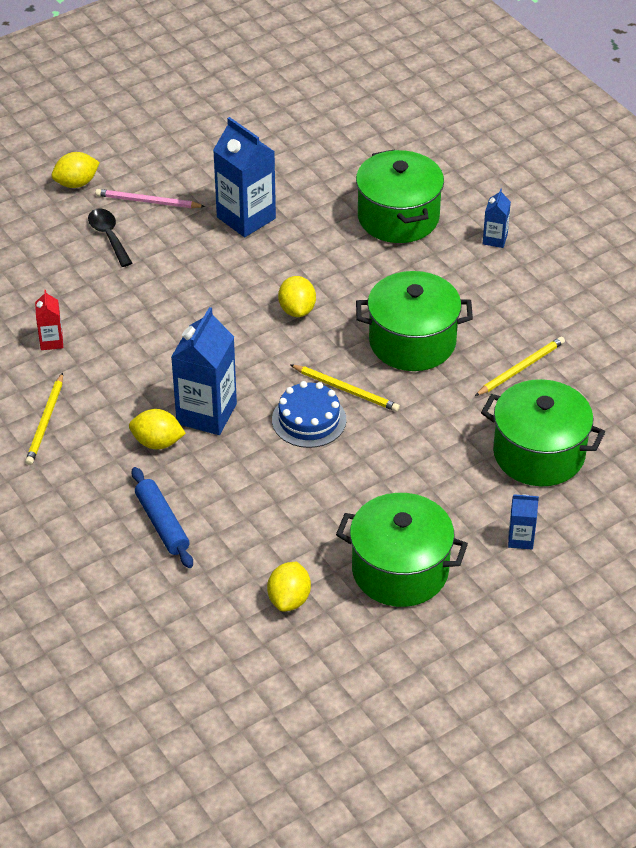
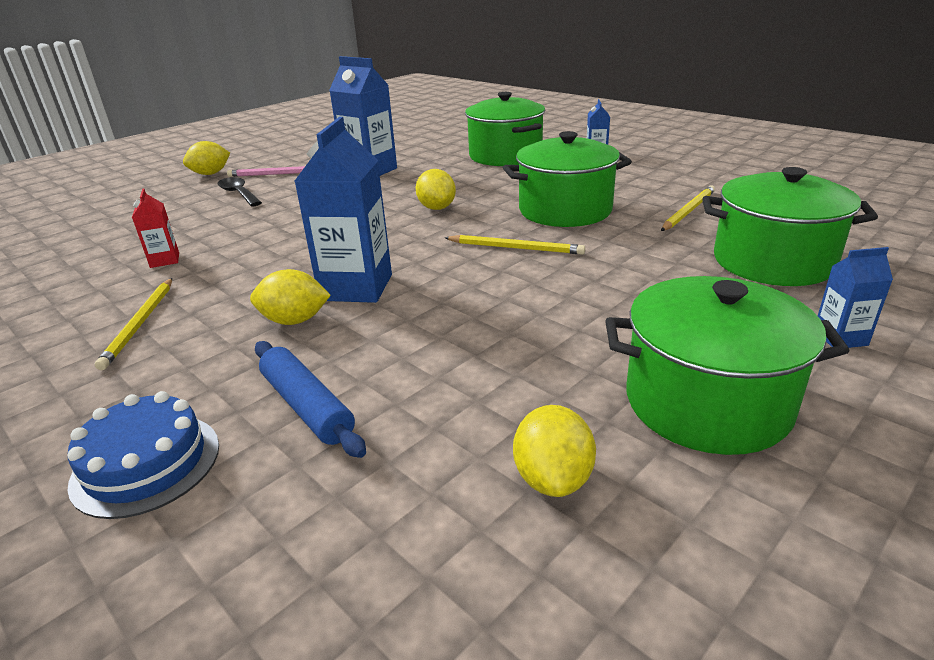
camera: 10 degrees left, 15 degrees down
blue cake [272,381,346,448] -> blue cake moved to [67,391,219,519]

